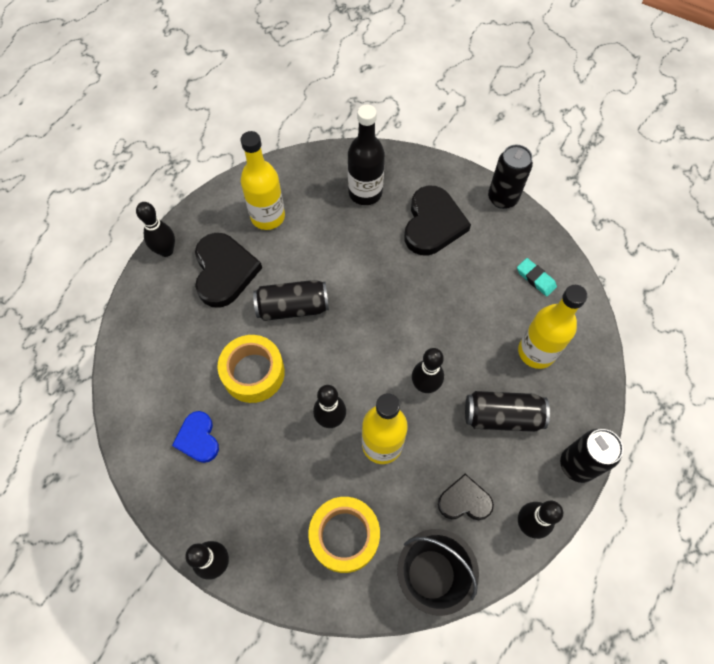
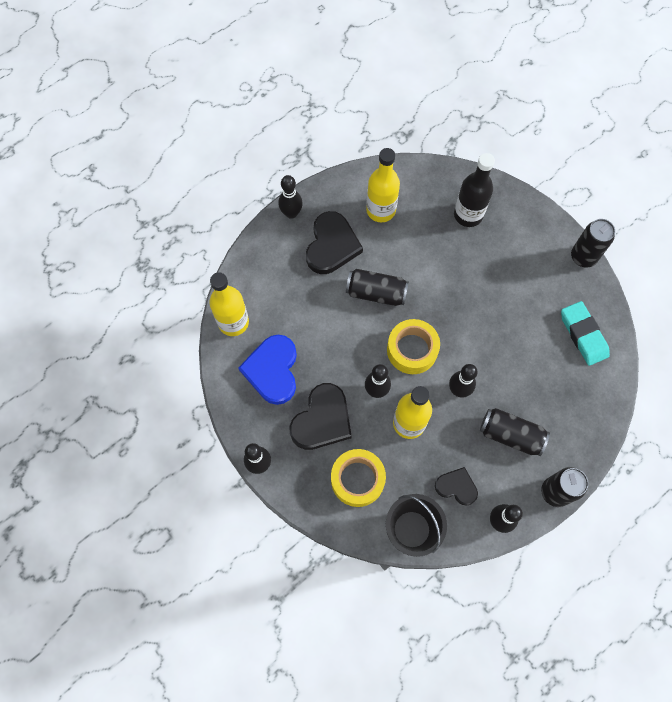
camera: 20 degrees right, 5 degrees up
blue heart [172,411,219,463] -> blue heart [238,335,297,405], size x1.70
yellow tape [217,335,285,403] -> yellow tape moved to [387,319,440,374]
black heart [404,186,471,255] -> black heart moved to [290,383,352,450]
turquoise eraser [517,258,557,296] -> turquoise eraser [561,301,610,366], size x1.72
yellow bottle [518,285,588,369] -> yellow bottle moved to [209,272,249,336]

